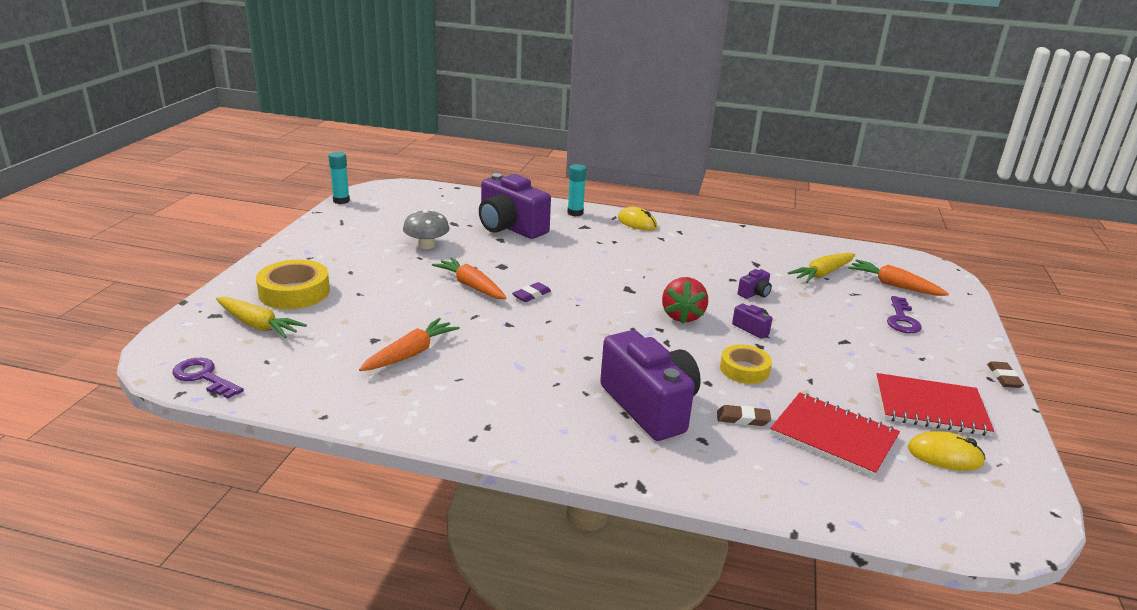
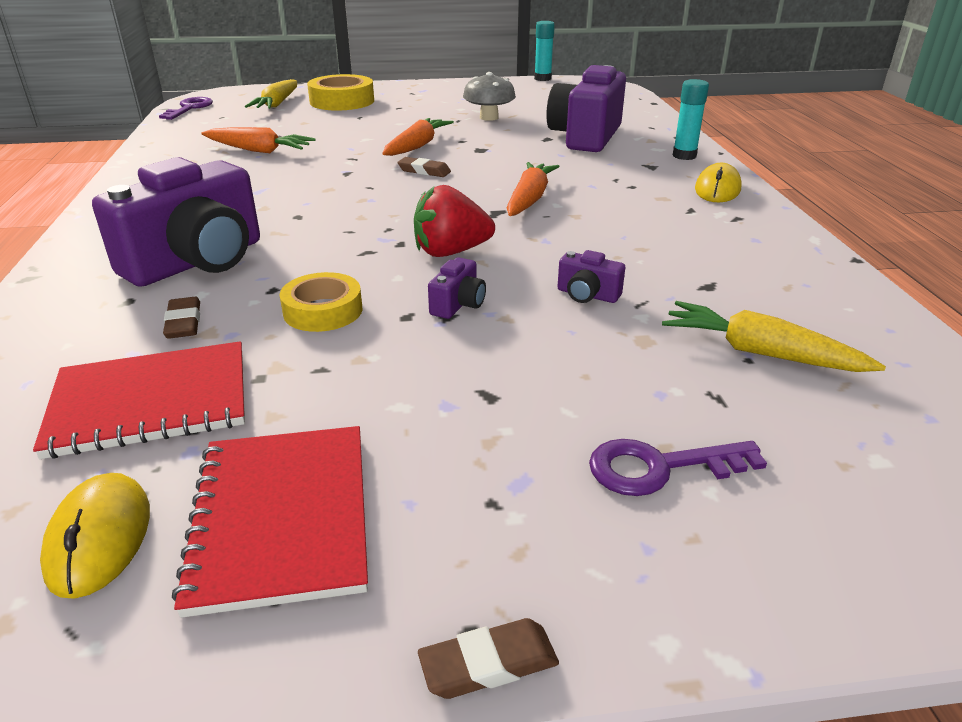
camera: 70 degrees right, 5 degrees up
purple eraser [512,282,551,302] -> brown eraser [397,157,451,177]
red notebook [770,393,900,477] -> red notebook turned 60 degrees clockwise [33,341,245,459]
orange carrot [848,259,949,296] -> orange carrot moved to [507,162,560,216]

